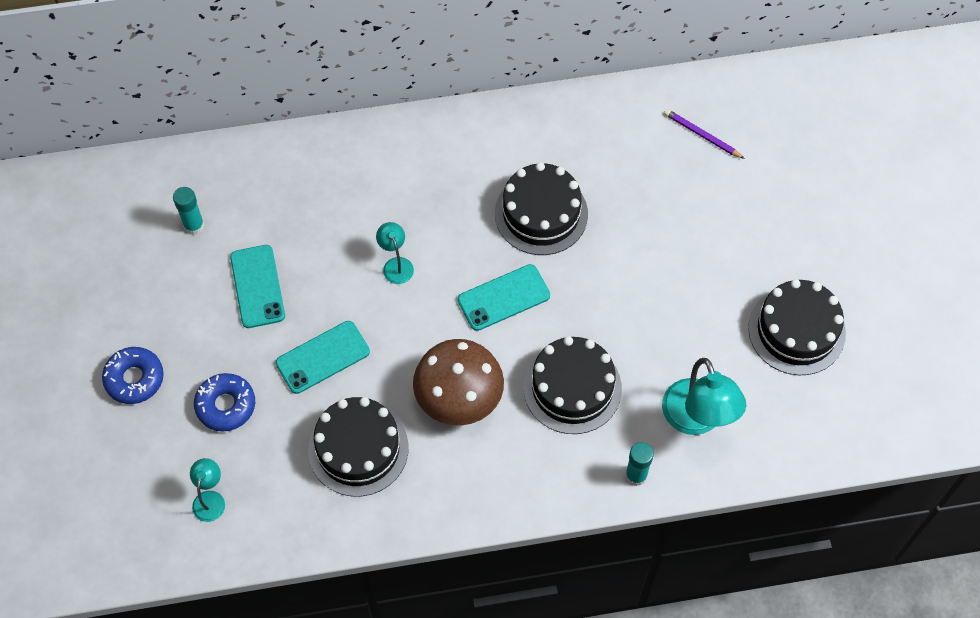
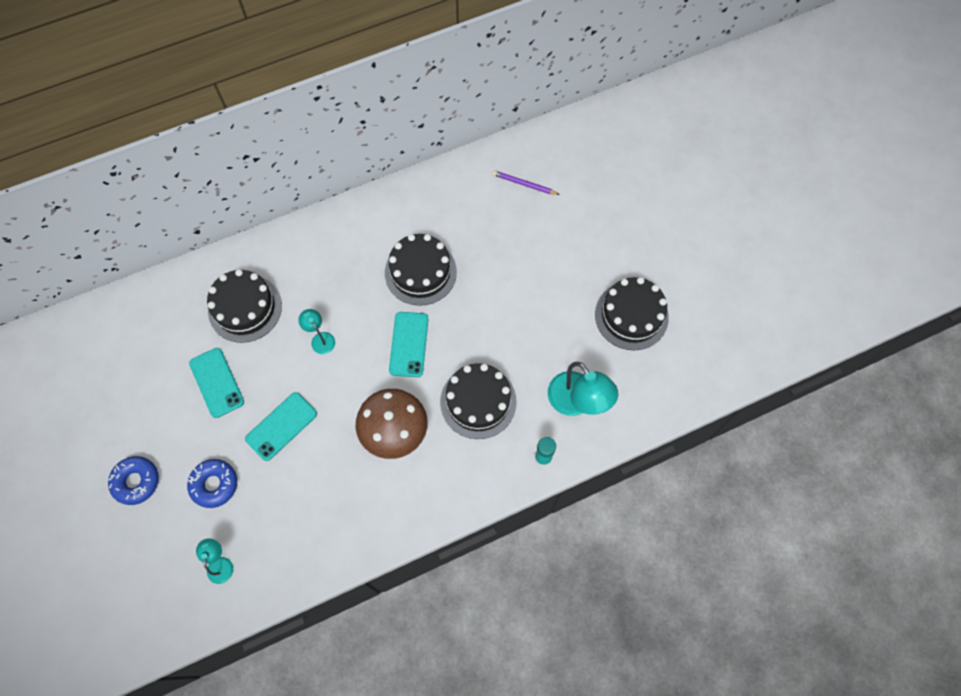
camera: 15 degrees left, 5 degrees up
turquoise glue stick [173,187,204,235] -> none
black cake [308,397,409,497] -> black cake moved to [207,269,282,343]
turquoise phone [458,264,550,331] -> turquoise phone turned 45 degrees counterclockwise [389,312,428,377]

